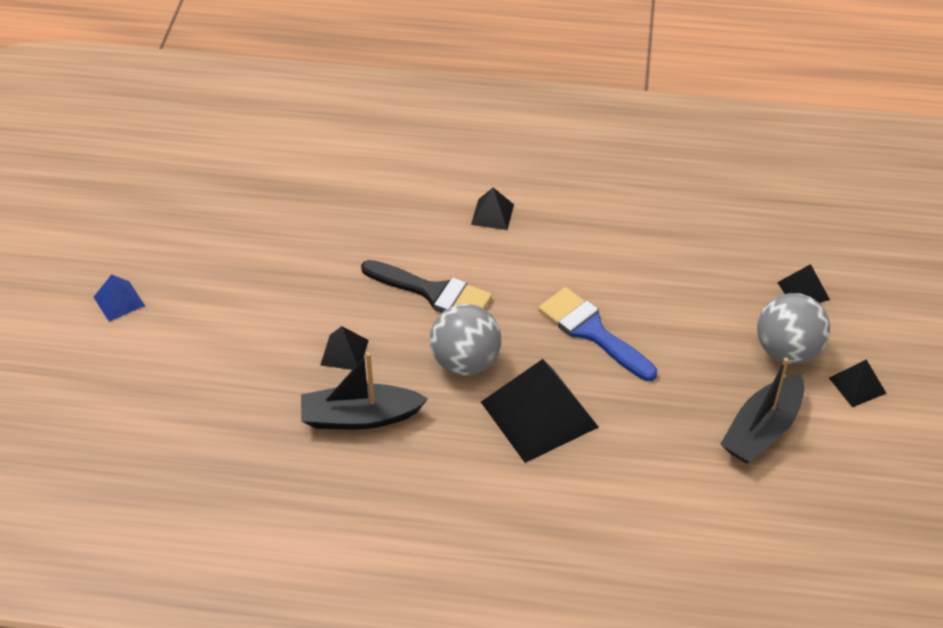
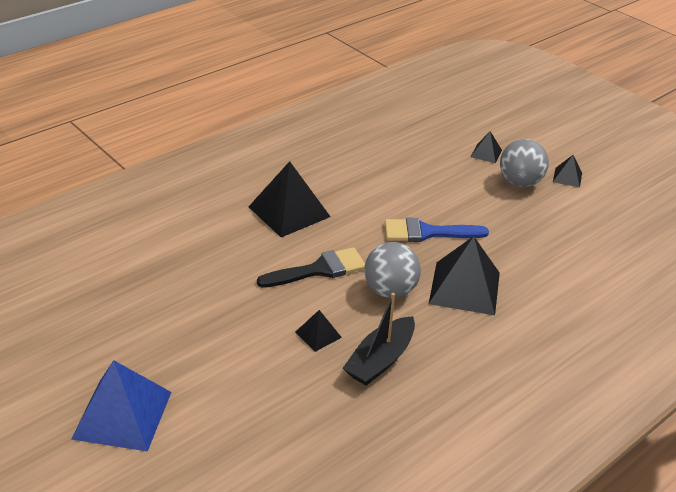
camera: 50 degrees left, 10 degrees down
blue pyramid [94,274,145,322] -> blue pyramid [71,360,171,452], size x2.07
black pyramid [471,188,514,230] -> black pyramid [249,161,331,238], size x2.07
black boat [720,357,805,464] -> none

